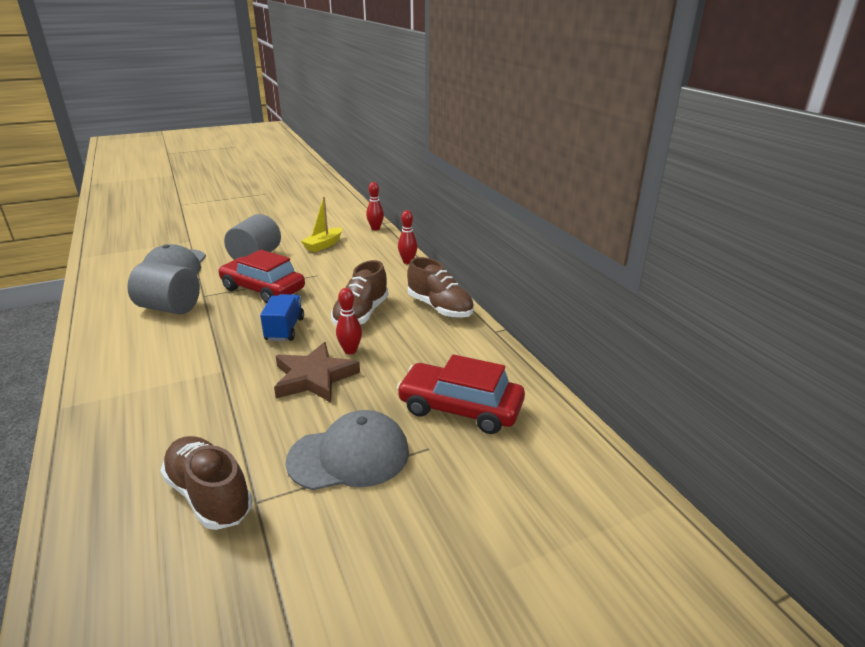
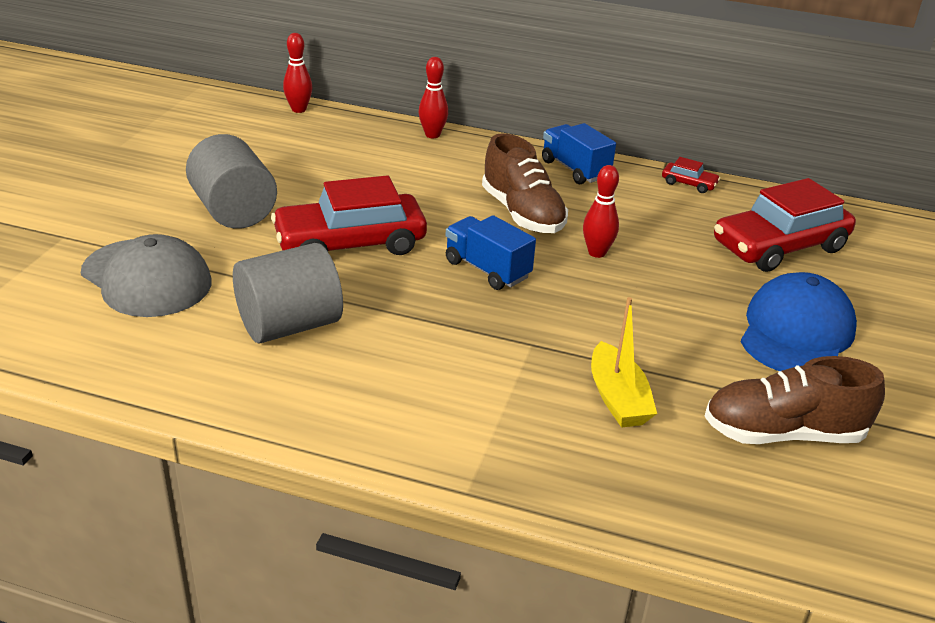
camera: 50 degrees left, 5 degrees up
brown star [274,342,360,403] -> none
grey cap [285,410,409,490] -> blue cap [741,272,857,371]
yellow boat [301,197,342,252] -> yellow boat moved to [591,297,657,428]
brown shoe [407,257,474,318] -> blue truck [542,123,616,184]
none -> red car [662,157,720,193]

